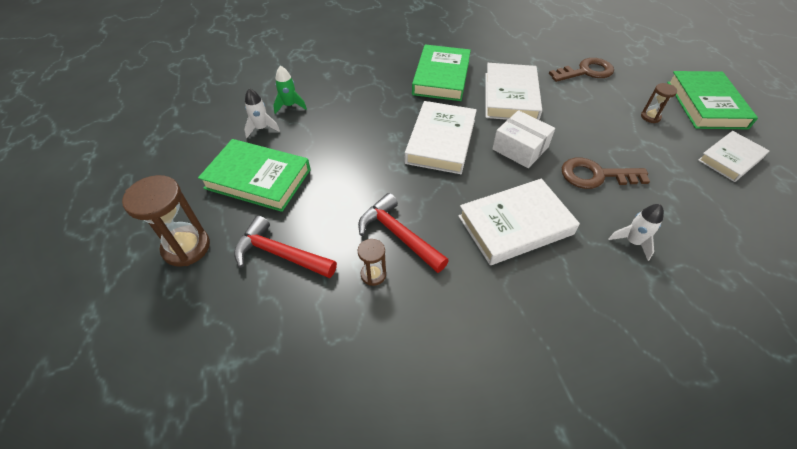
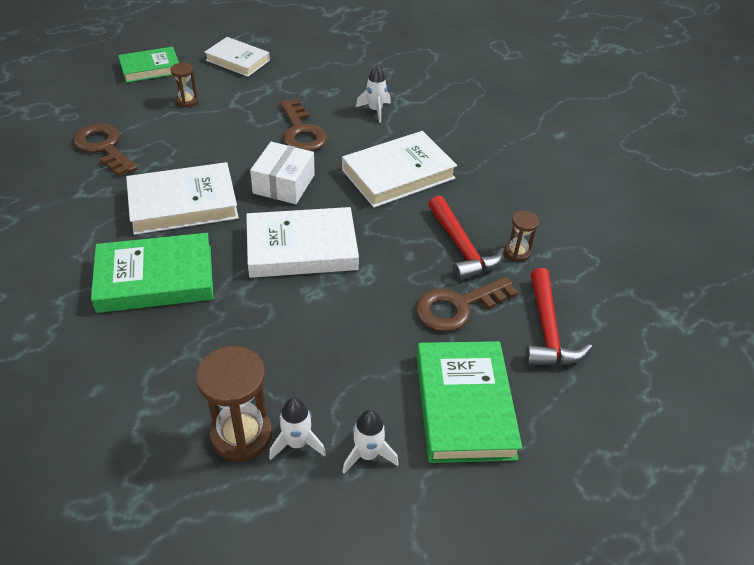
camera: 115 degrees left, 5 degrees down
brown hourglass [122,175,210,267] -> brown hourglass moved to [196,346,272,462]
green rocket [273,66,307,114] -> white rocket [269,398,326,460]
red hammer [358,193,449,273] -> red hammer turned 45 degrees counterclockwise [428,195,505,281]
white book [458,179,580,265] -> white book turned 75 degrees counterclockwise [342,131,457,208]
green book [667,71,758,129] -> green book [118,47,179,83], size x0.66
none -> brown key [416,277,518,332]

